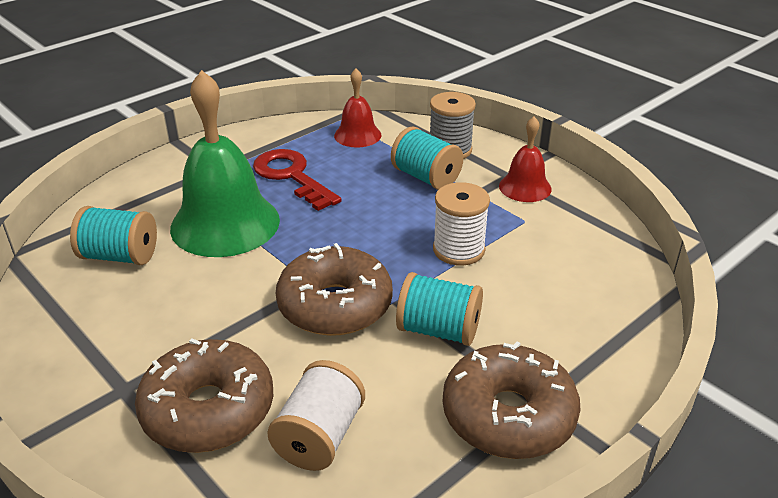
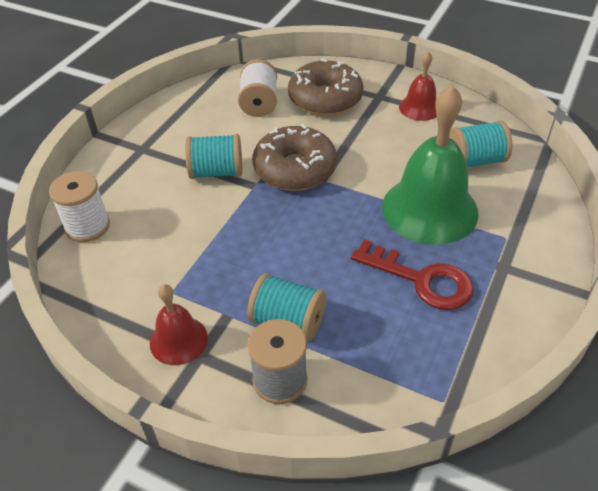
camera: 160 degrees right, 10 degrees up
red bell [334,69,381,147] -> red bell moved to [399,51,437,121]
white spool [433,182,490,265] -> white spool moved to [49,171,110,242]
brown donut [443,341,581,459] -> none

